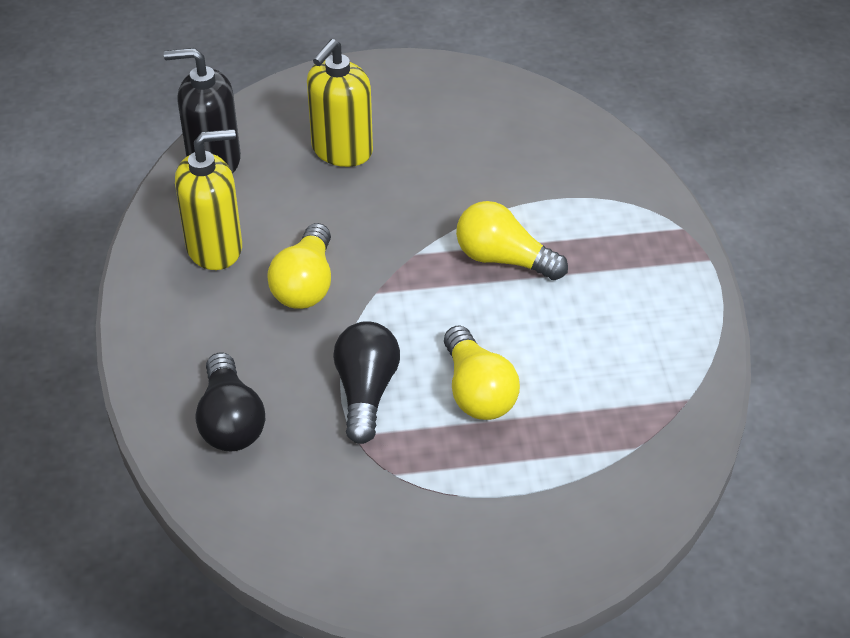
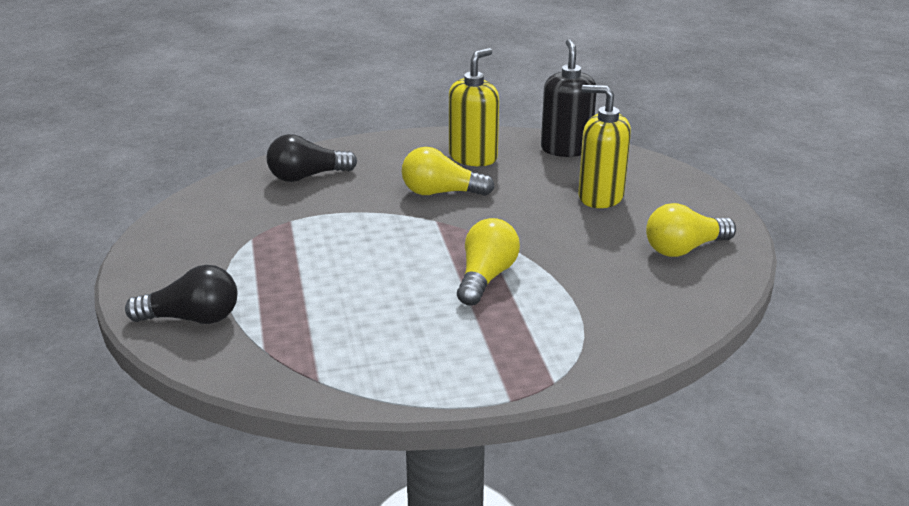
camera: 85 degrees right, 15 degrees down
yellow soap dispenser [175,129,242,270] -> yellow soap dispenser turned 120 degrees counterclockwise [449,48,499,166]
black light bulb [333,321,400,444] -> black light bulb moved to [125,265,237,324]
yellow light bulb [444,326,520,420] -> yellow light bulb moved to [646,203,736,257]

